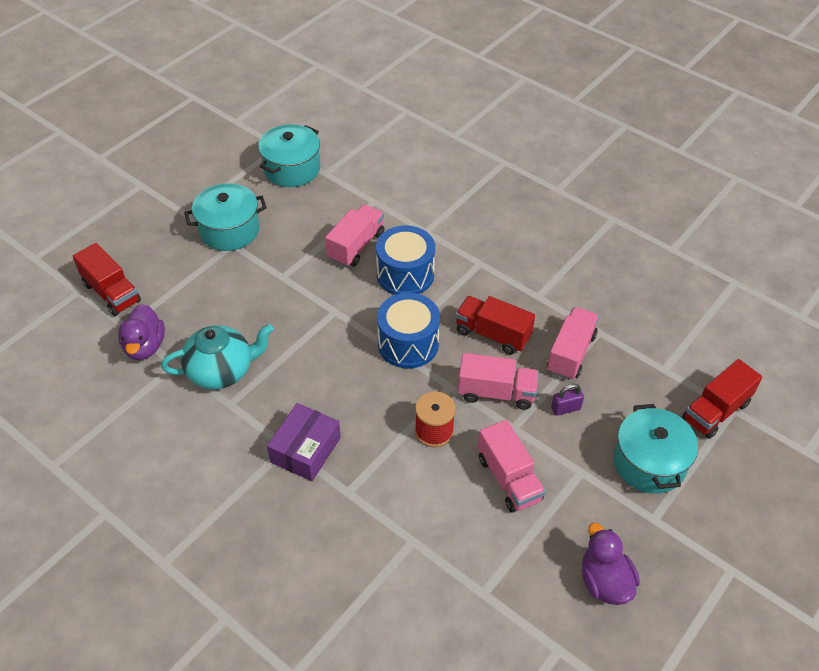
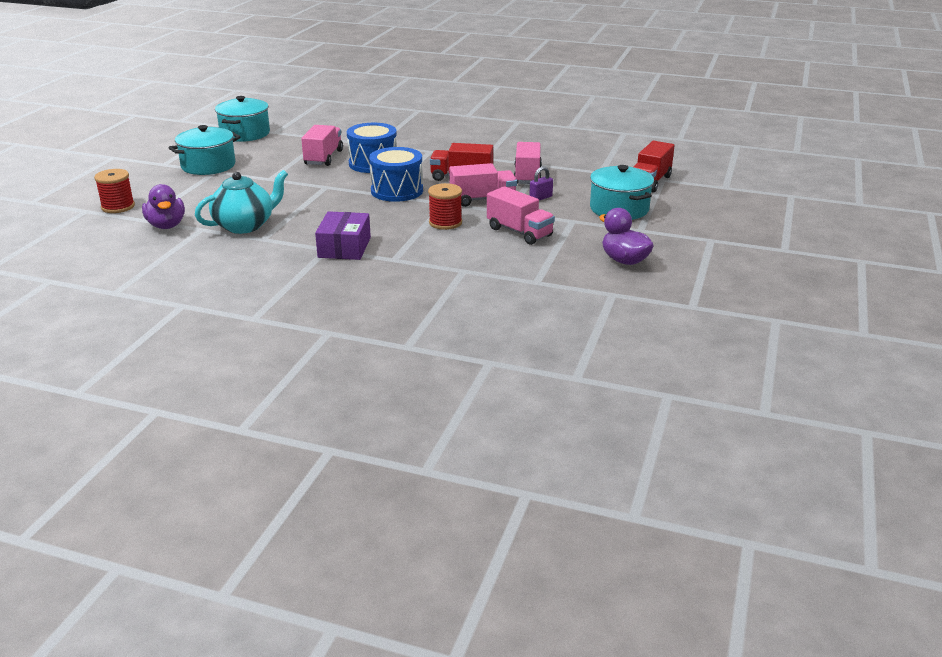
camera: 20 degrees left, 20 degrees down
red truck [73,243,141,316] -> red spool [94,169,135,213]

